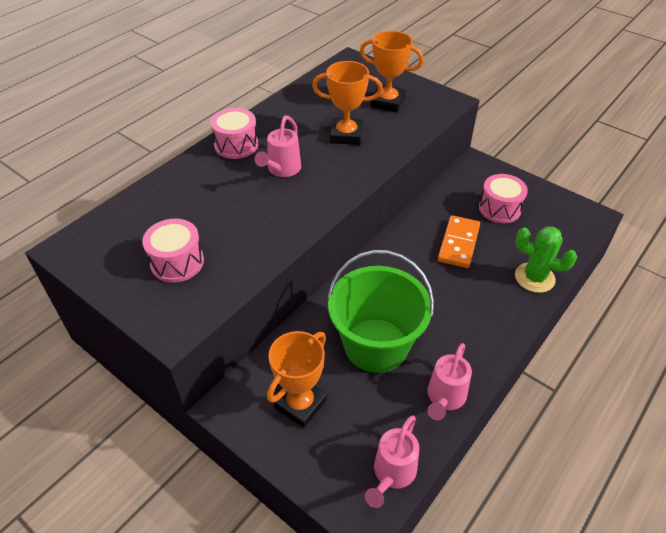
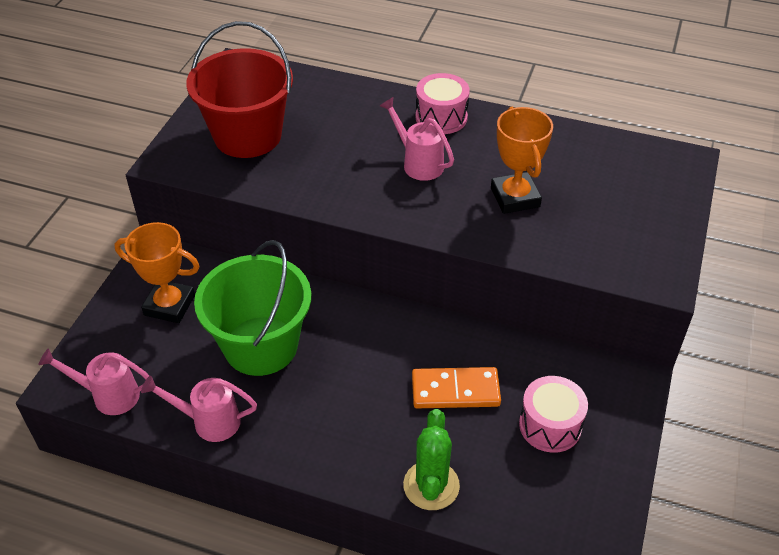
camera: 70 degrees right, 0 degrees up
pink drum [142,219,204,283] -> red bucket [186,21,293,158]
pink watering can [255,116,301,177] -> pink watering can turned 45 degrees clockwise [380,97,454,181]
orange trophy [360,31,424,112] -> none

